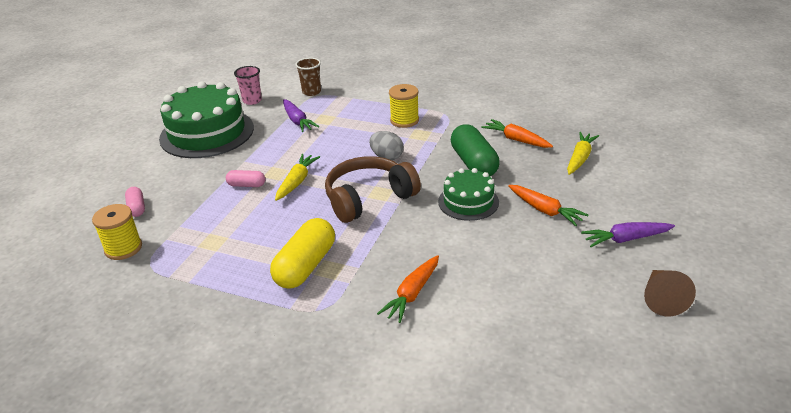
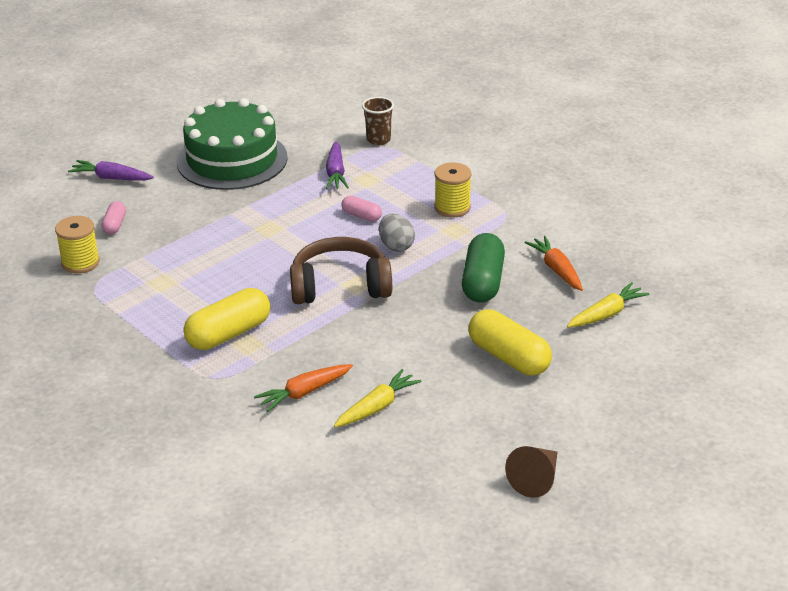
camera: 25 degrees right, 0 degrees up
pink capsule [226,170,265,187] -> pink capsule moved to [342,196,382,222]
pink cup [234,66,262,105] -> none
yellow carrot [275,154,320,201] -> yellow carrot moved to [334,369,422,427]
green cake [438,168,499,221] -> none
orange carrot [508,185,588,226] -> yellow capsule [469,309,552,375]
purple carrot [581,222,675,247] -> purple carrot moved to [68,160,154,181]

